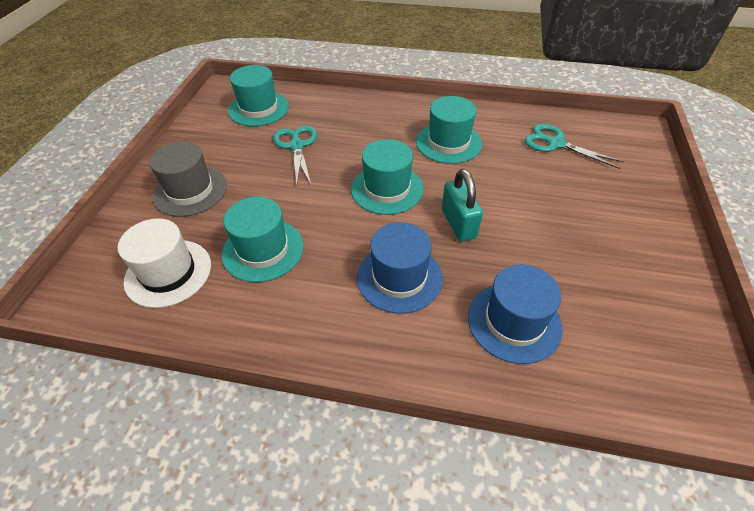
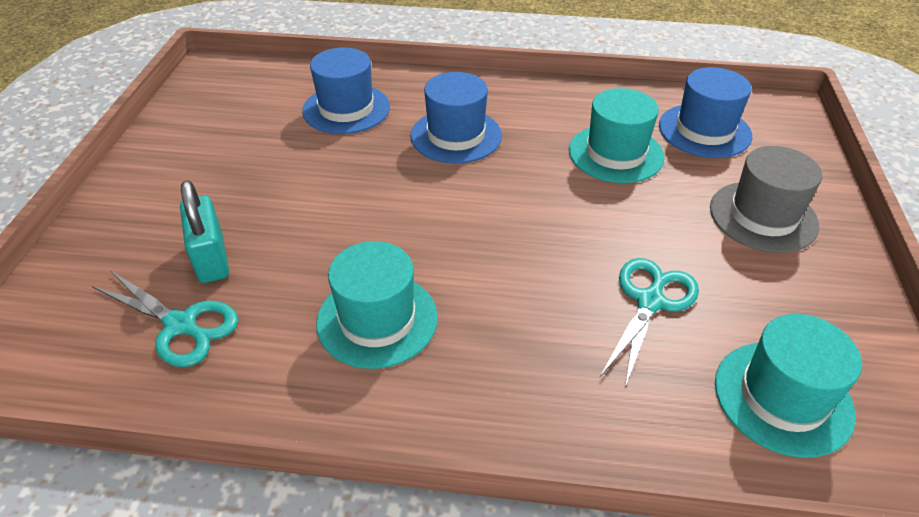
camera: 175 degrees right, 5 degrees down
white hat [118,218,211,308] -> blue hat [659,67,752,158]
turquoise scissors [273,125,317,186] -> turquoise scissors turned 135 degrees counterclockwise [600,258,699,387]
turquoise hat [351,139,424,215] -> none
turquoise padlock [442,169,483,242] -> turquoise padlock moved to [180,181,229,283]

